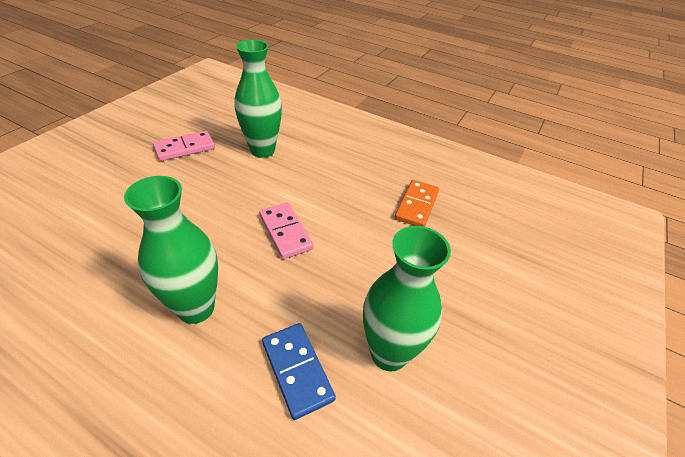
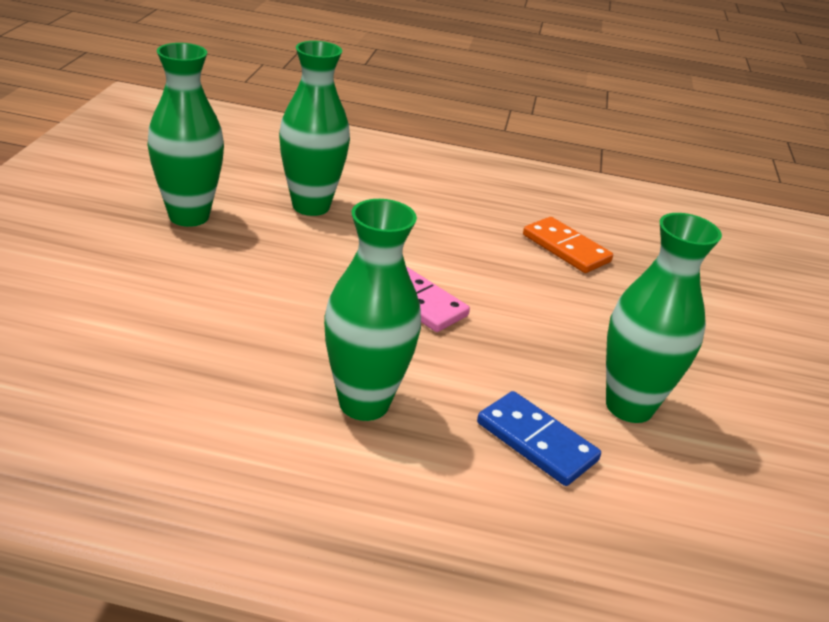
camera: 20 degrees left, 10 degrees down
pink domino [153,131,215,161] -> green vase [148,43,224,227]
orange domino [395,180,439,227] -> orange domino turned 45 degrees counterclockwise [523,217,613,273]

